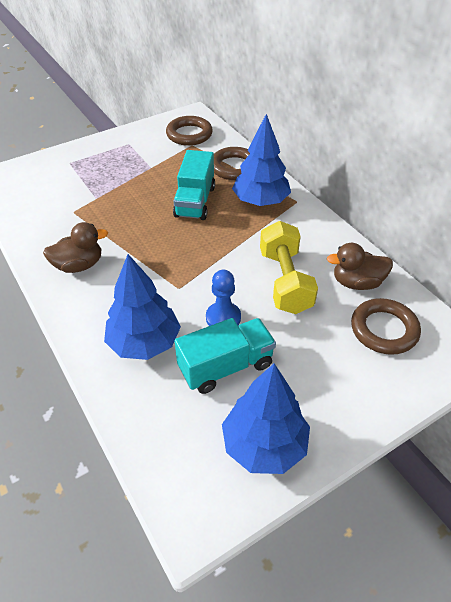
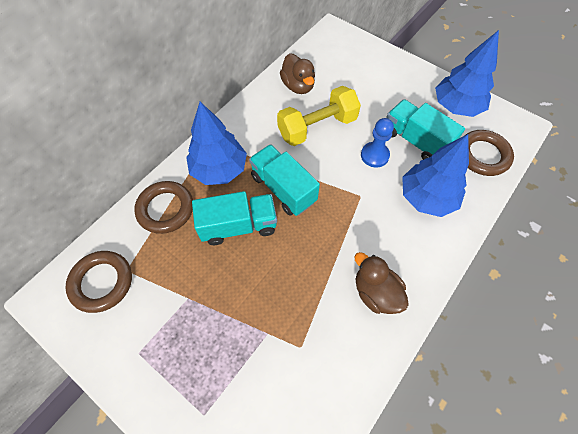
camera: 110 degrees left, 15 degrees up
brown ring [351,298,421,355] -> brown ring moved to [464,130,514,176]
none -> turquoise truck [249,144,320,216]

